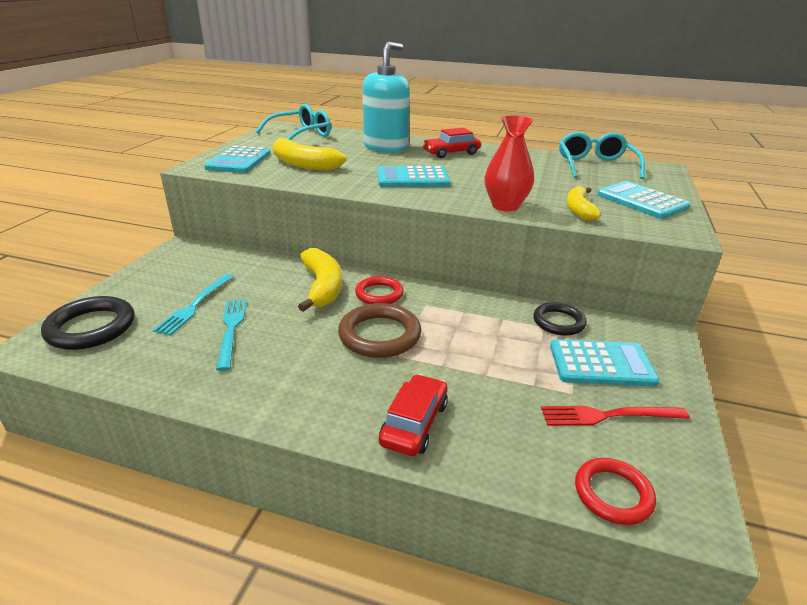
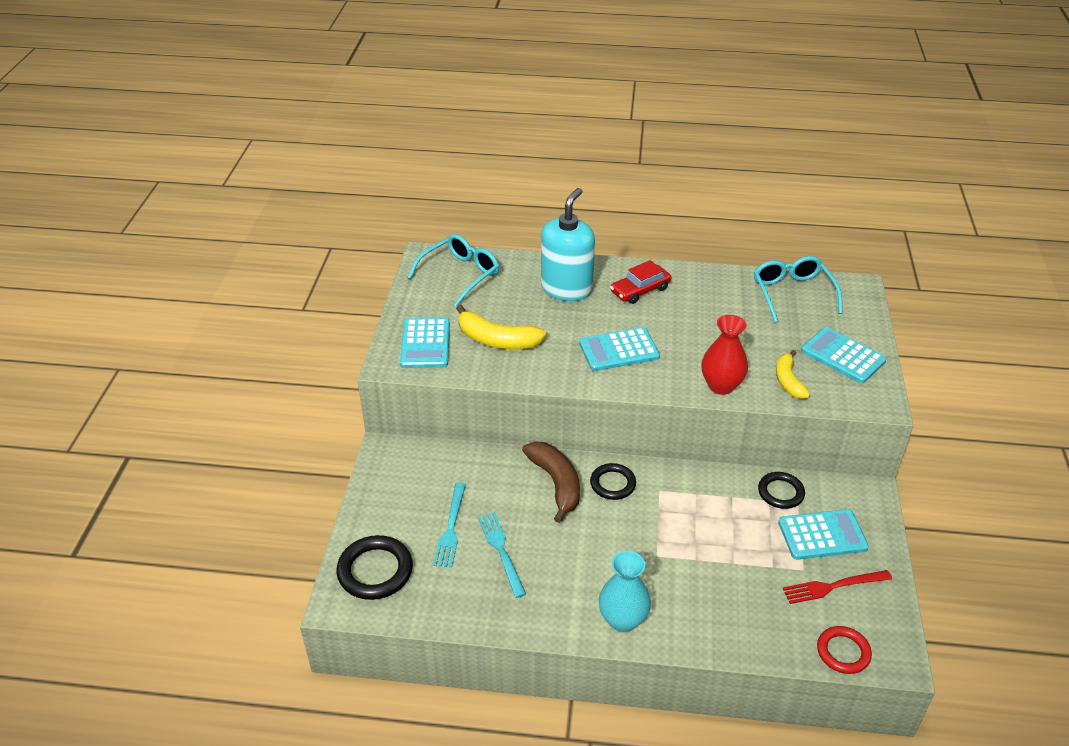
camera: 10 degrees left, 10 degrees up
yellow banana [298,248,342,312] -> brown banana [522,442,580,523]
brown ring [338,303,421,358] -> none
red ring [355,276,404,304] -> black ring [590,463,636,500]
red car [379,374,448,456] -> none
none -> turquoise vase [599,551,651,632]

